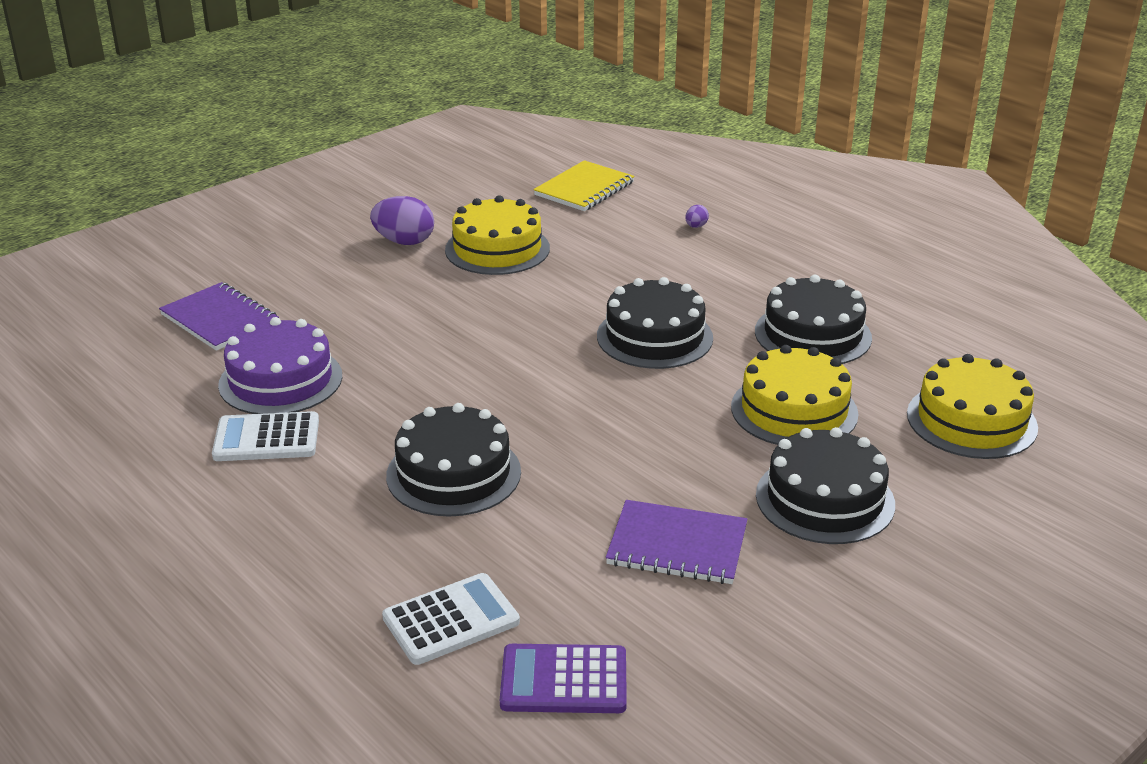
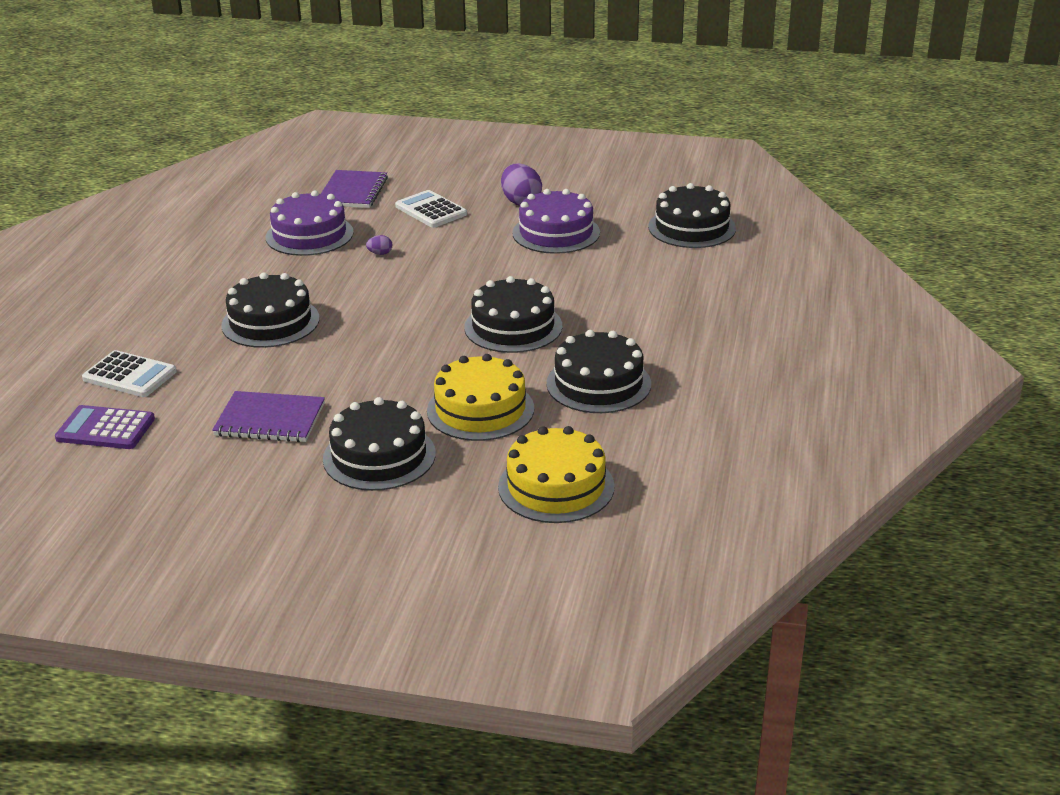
camera: 55 degrees right, 0 degrees up
white calculator [212,411,319,461] -> white calculator moved to [395,190,467,228]
yellow cake [445,195,550,275] -> purple cake [512,189,600,254]
purple calculator [500,644,627,713] -> purple calculator turned 45 degrees counterclockwise [55,405,155,449]
yellow notebook [533,160,634,211] -> black cake [648,183,736,248]
purple notebook [606,500,747,584] -> purple notebook turned 60 degrees counterclockwise [212,391,325,442]
purple egg [685,205,709,228] -> purple egg moved to [366,235,392,255]

